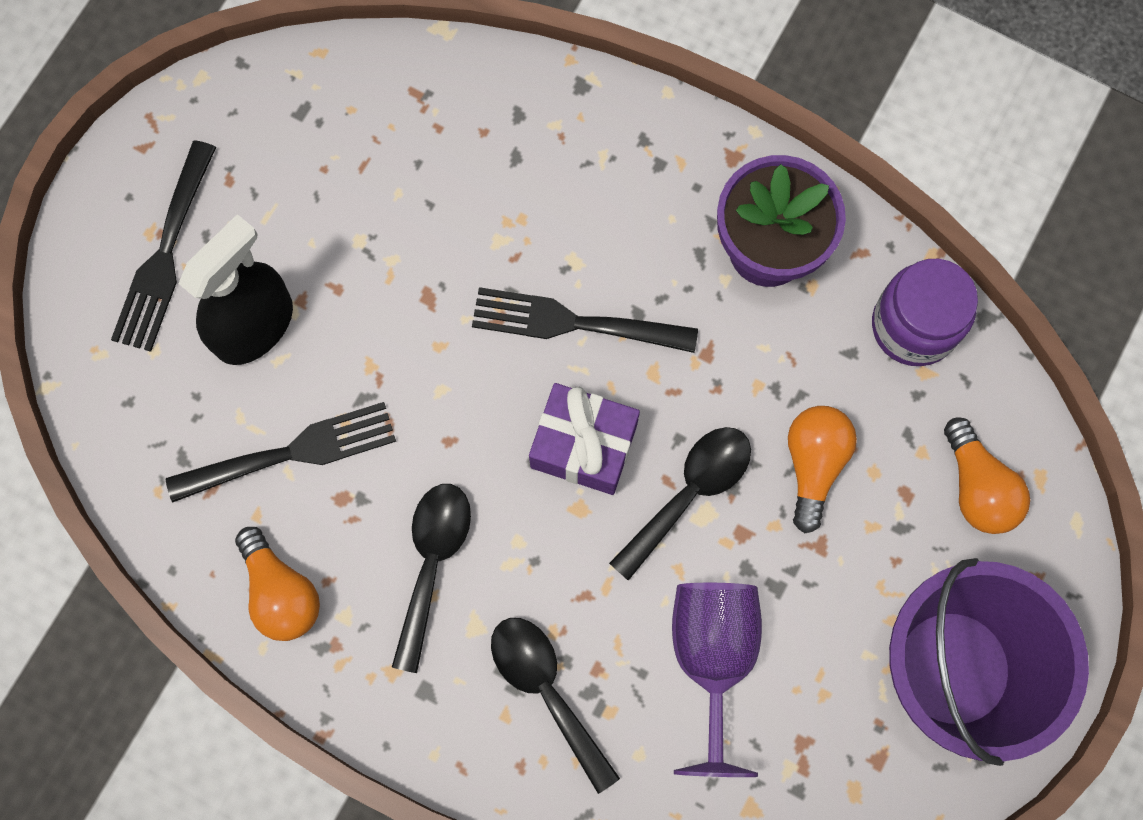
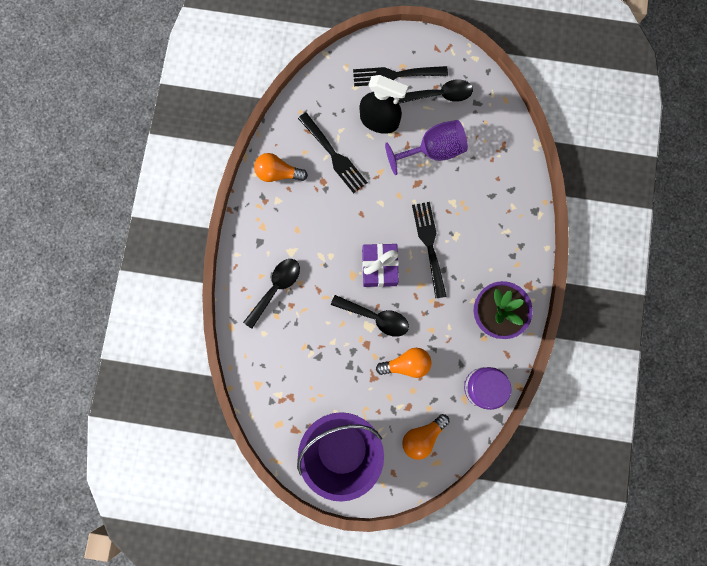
camera: 70 degrees right, 5 degrees up
orange light bulb [235,527,320,641] -> orange light bulb turned 60 degrees clockwise [254,153,308,182]
black spoon [392,484,471,673] -> black spoon moved to [398,79,473,103]
purple goblet [672,583,762,777] -> purple goblet moved to [385,120,468,175]

